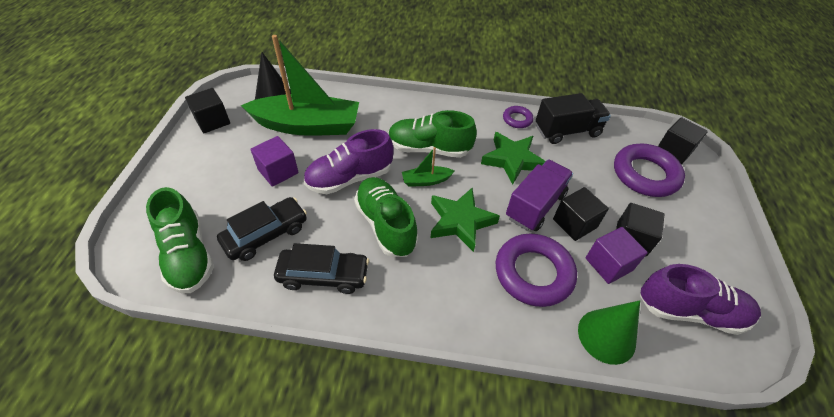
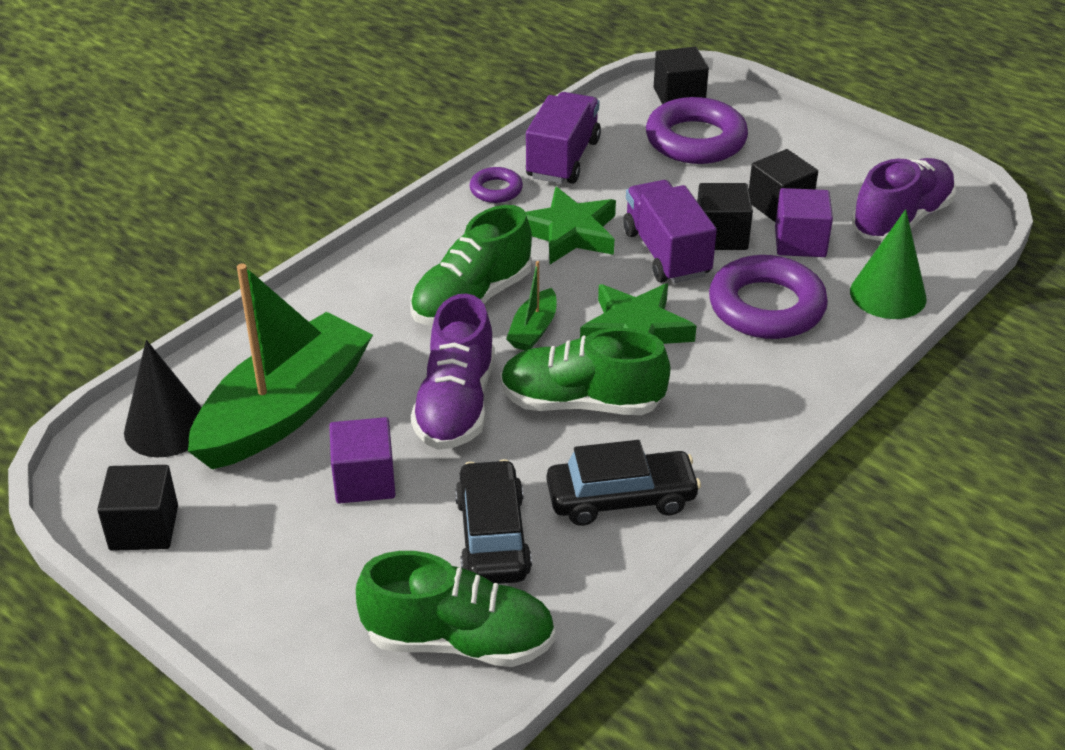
camera: 55 degrees left, 10 degrees down
black car [274,243,369,294] -> black car turned 45 degrees clockwise [547,440,701,526]
black truck [536,93,611,144] -> purple truck [526,92,601,184]

